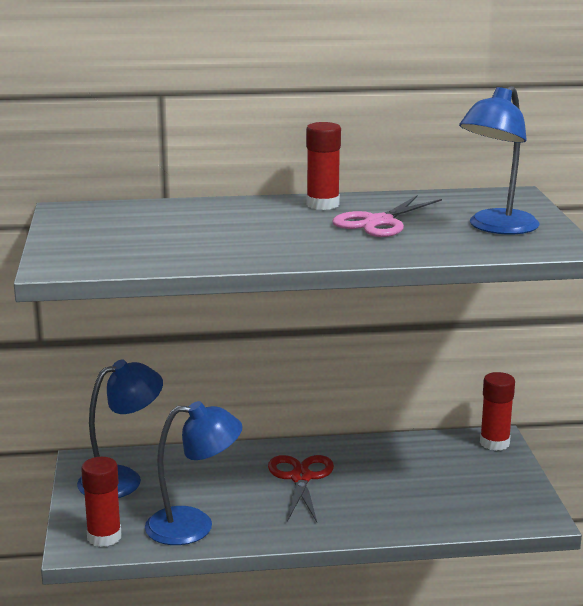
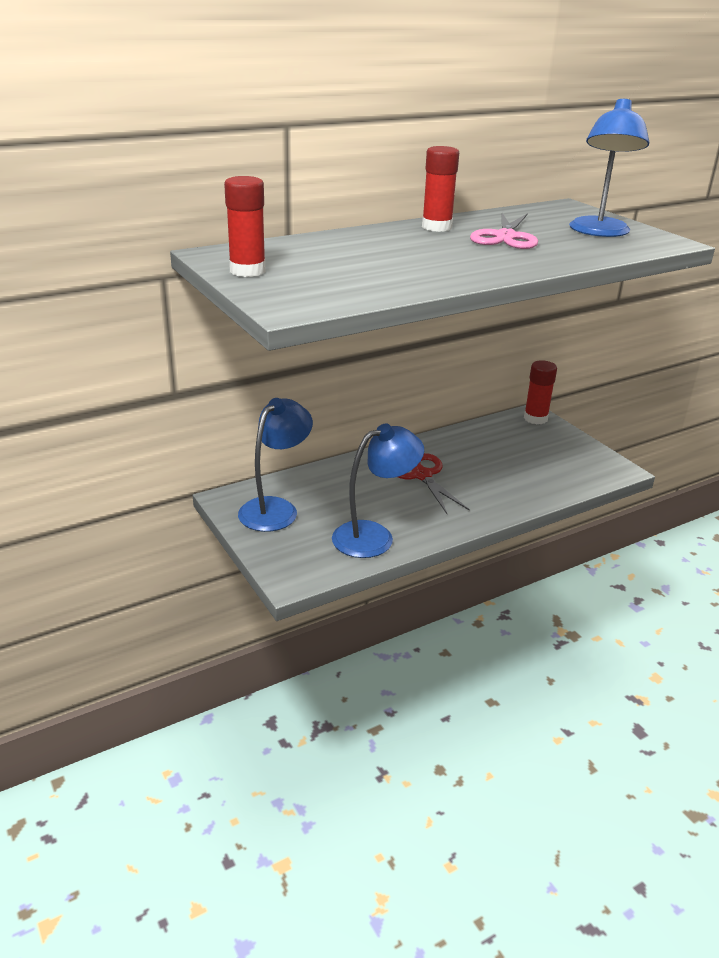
camera: 25 degrees left, 10 degrees up
red glue stick [81,457,122,547] -> red glue stick moved to [224,176,266,277]

